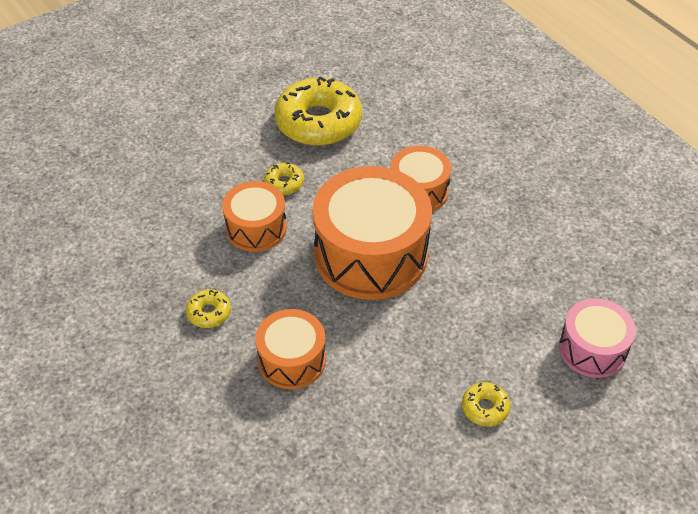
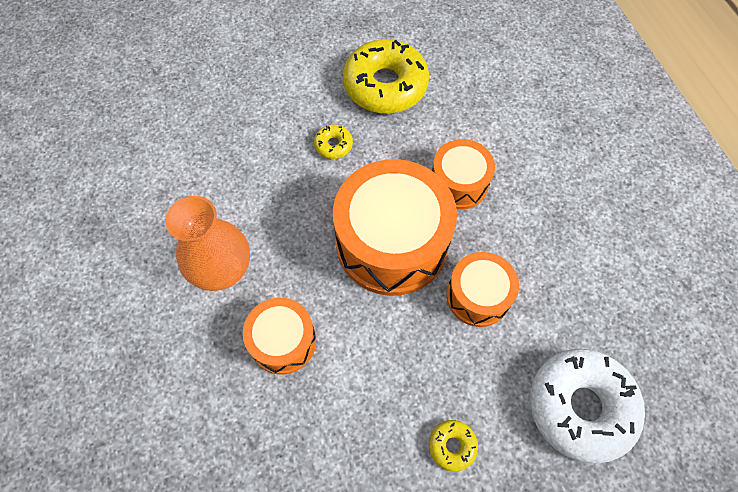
camera: 15 degrees right, 15 degrees up
yellow donut [186,289,231,328] -> orange vase [165,196,250,291]
orange drum [222,181,287,252] -> orange drum moved to [446,252,519,327]
pink drum [559,298,636,378] -> white donut [530,349,645,464]

